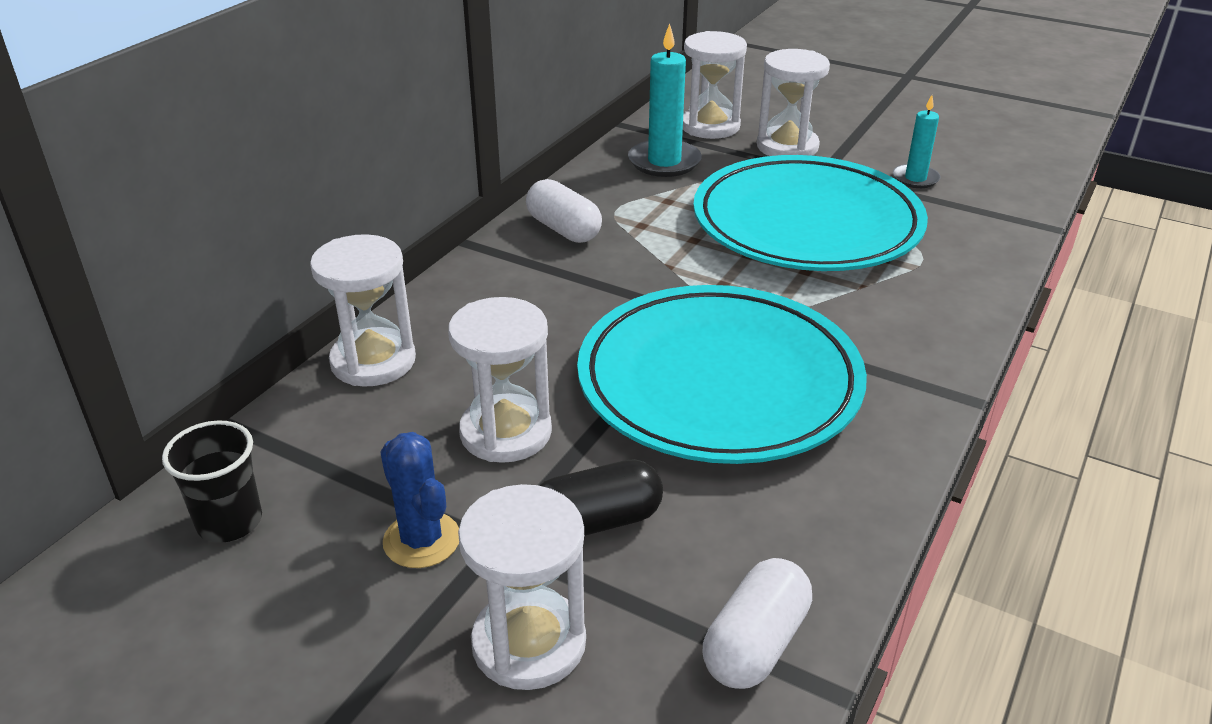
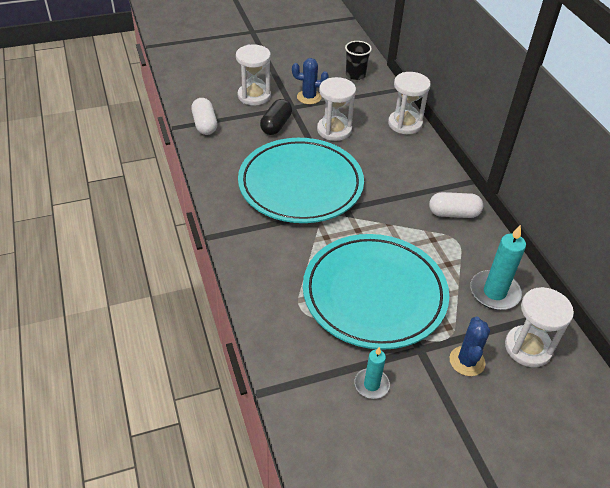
camera: 130 degrees right, 10 degrees up
white hourglass [757,49,830,156] -> blue cactus [449,316,490,376]

